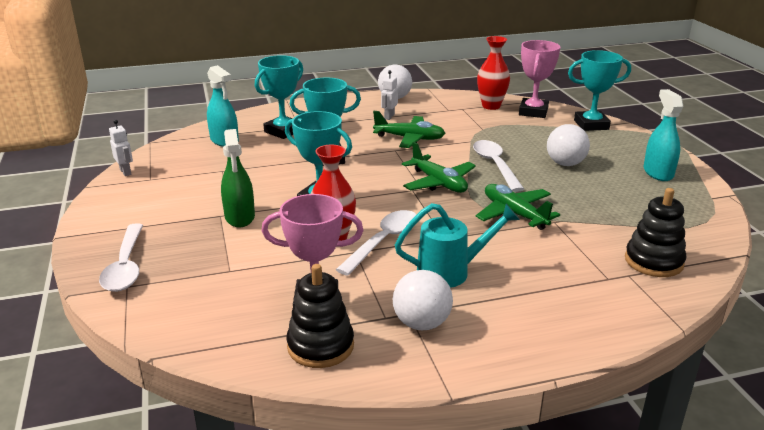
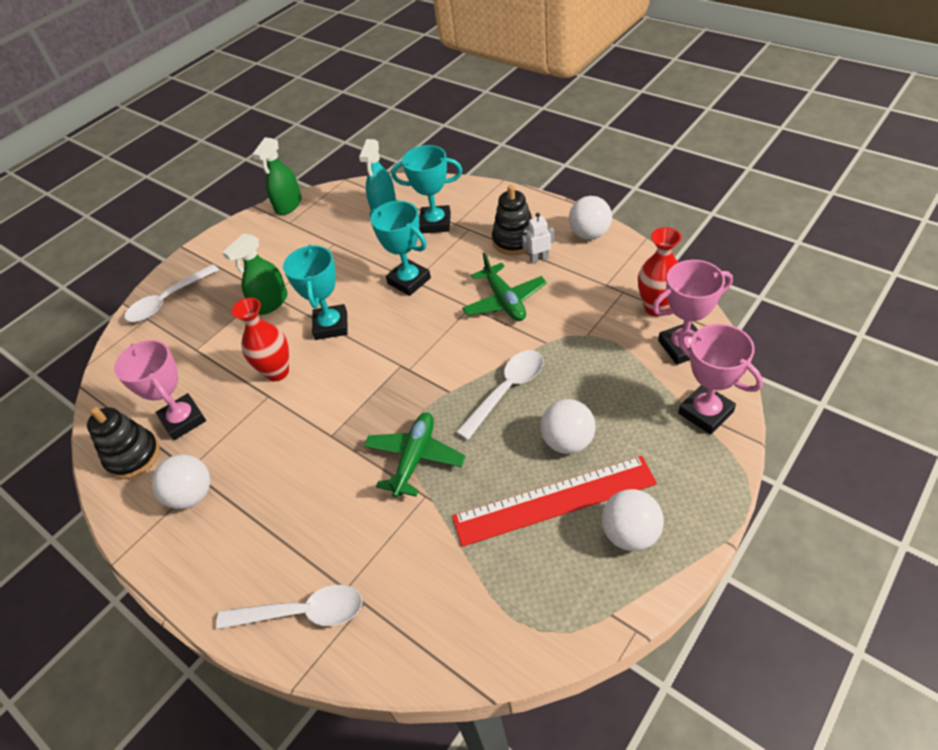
camera: 60 degrees right, 20 degrees up
white robot [109,120,133,176] -> green spray bottle [252,137,302,215]
white spoon [336,210,417,276] -> white spoon moved to [216,585,362,629]
turquoise watering can [395,203,520,288] -> none
green plane [402,142,476,193] -> none
turquoise trophy [568,50,631,131] -> pink trophy [678,324,763,435]
black stacking toy [625,188,686,277] -> black stacking toy moved to [492,185,532,255]
turquoise spray bottle [644,89,683,181] -> white ball [602,489,664,551]
none -> red ruler [452,456,657,547]

